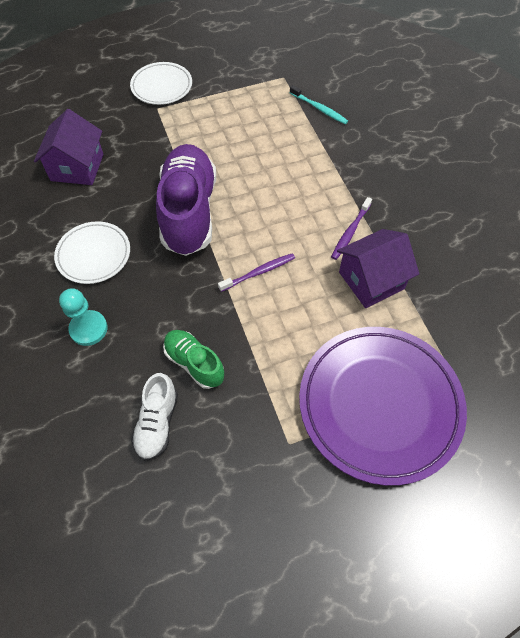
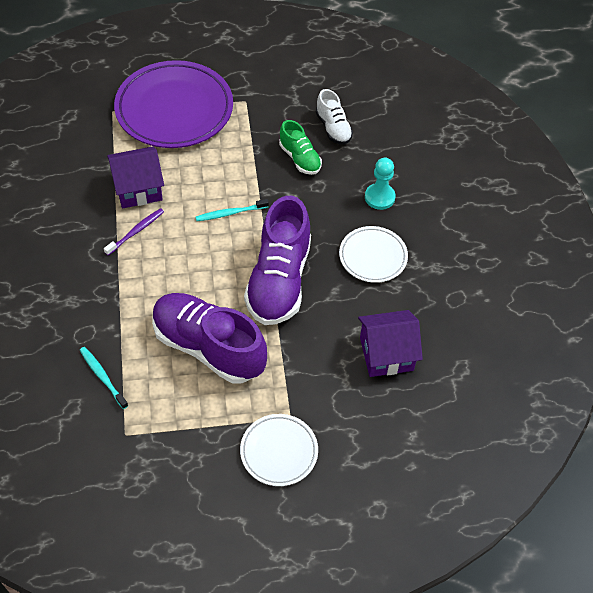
camera: 170 degrees left, 5 degrees down
purple house [34,109,103,185] -> purple house turned 60 degrees clockwise [358,310,423,377]
white shoe [131,373,178,461] -> white shoe turned 135 degrees clockwise [316,89,353,145]
purple toothbrush [218,253,295,292] -> turquoise toothbrush [196,199,269,221]
none -> purple shoe [152,293,267,384]

